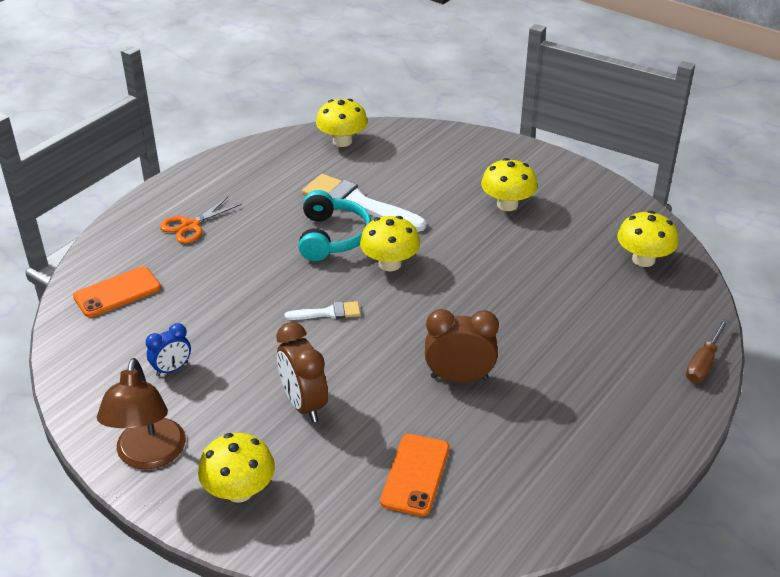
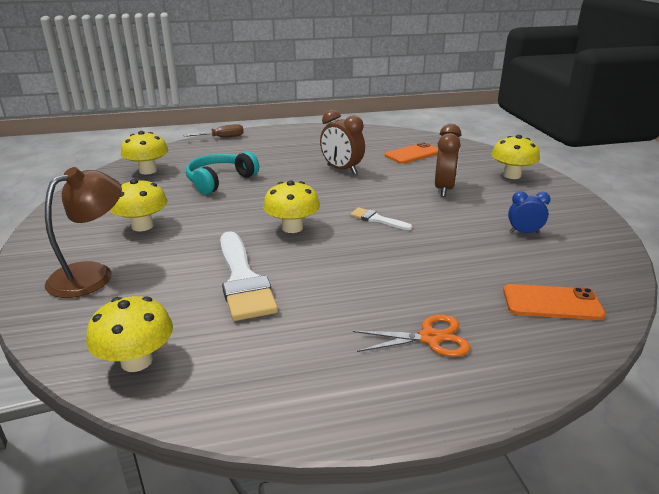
camera: 140 degrees left, 10 degrees down
brown lamp [97,358,186,470] -> brown lamp moved to [45,167,122,298]
turquoise headphones [299,190,371,261] -> turquoise headphones moved to [186,151,259,195]

